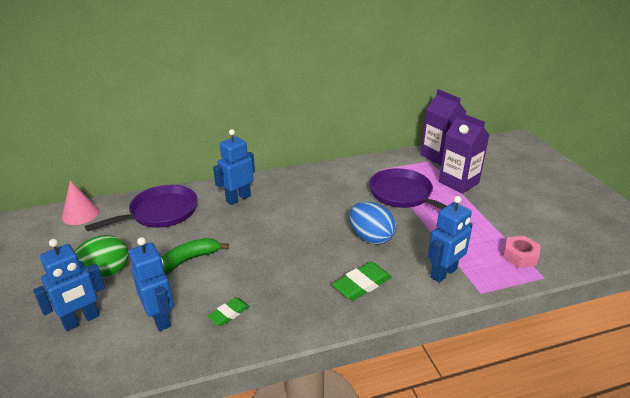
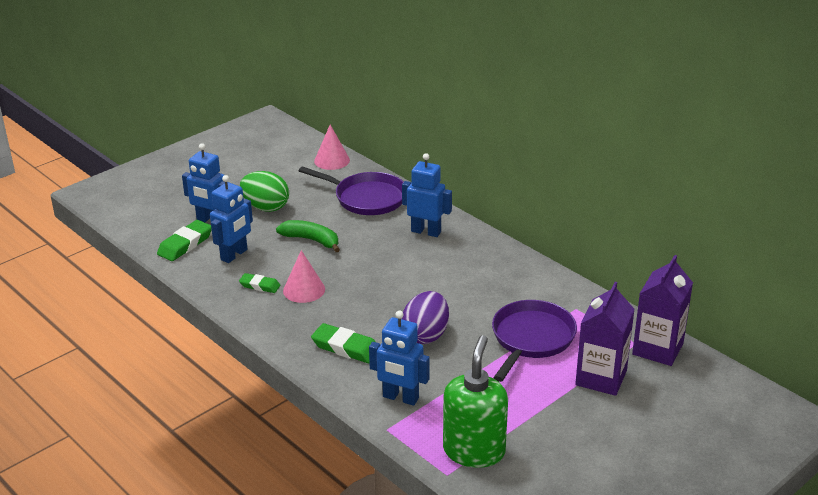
camera: 65 degrees right, 0 degrees up
blue egg [349,202,396,245] -> purple egg [401,291,449,344]
pink nut [503,236,541,268] -> green soap dispenser [443,335,508,468]
none -> green eraser [157,220,212,261]
none -> pink cone [283,250,325,303]

